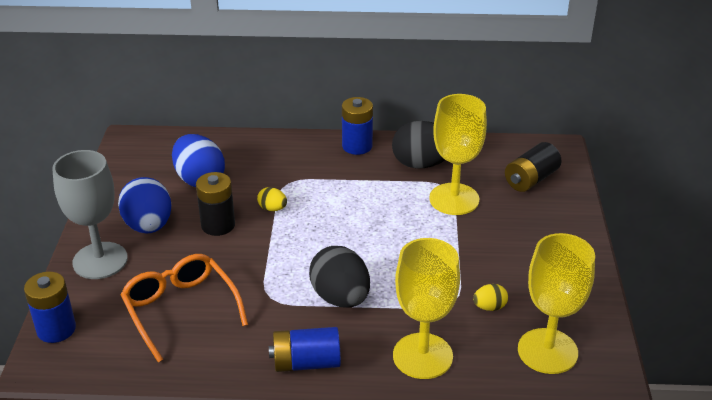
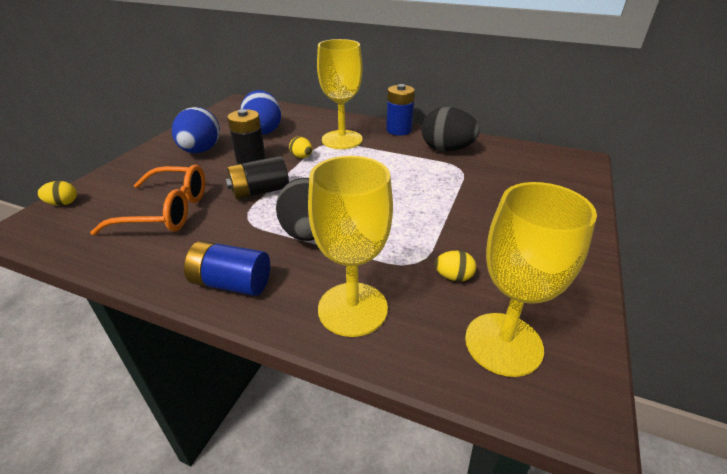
camera: 20 degrees right, 0 degrees up
blue battery [24,272,76,343] -> yellow egg [37,181,77,206]
grey goblet [52,150,128,279] -> none
orange glasses [120,254,248,362] -> orange glasses turned 105 degrees clockwise [90,165,205,235]
yellow goblet [429,94,487,215] -> yellow goblet moved to [317,39,363,149]
black battery [505,142,561,192] -> black battery moved to [225,156,289,199]

